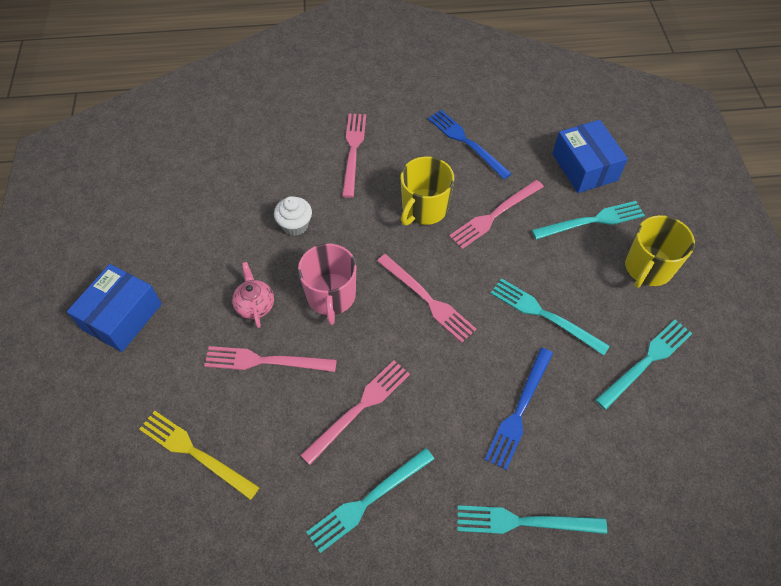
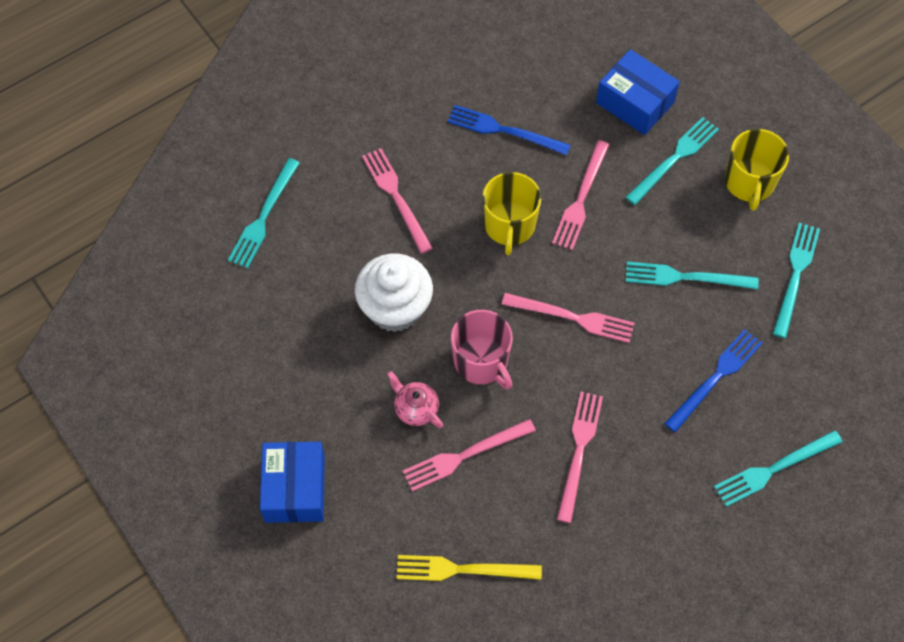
camera: 30 degrees left, 5 degrees up
white cupcake [274,196,312,236] -> white cupcake [355,254,433,332], size x1.80
turquoise fork [307,448,434,553] -> turquoise fork moved to [228,158,300,268]
blue fork [485,348,553,470] -> blue fork turned 135 degrees counterclockwise [664,329,762,432]

